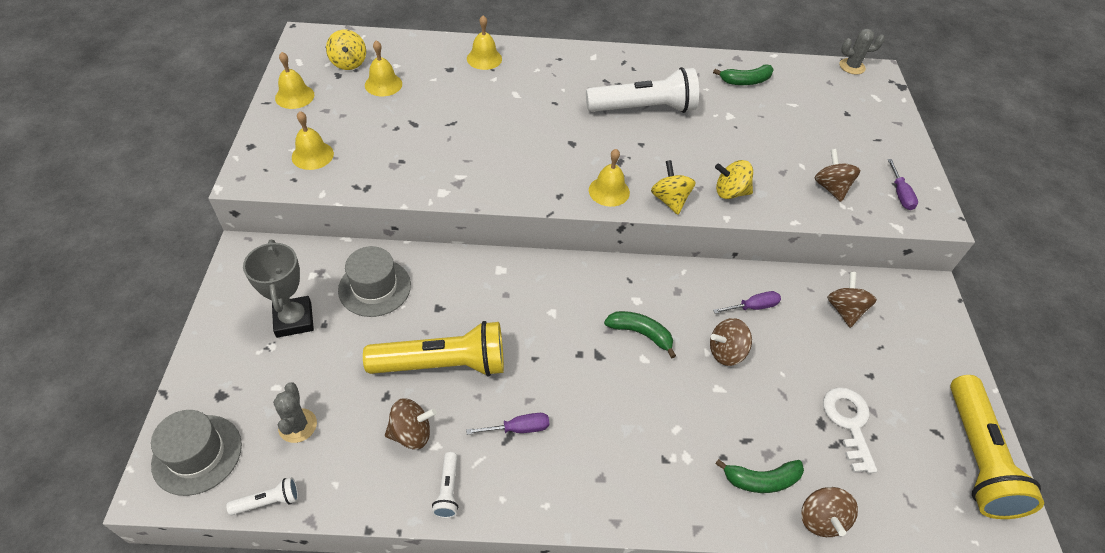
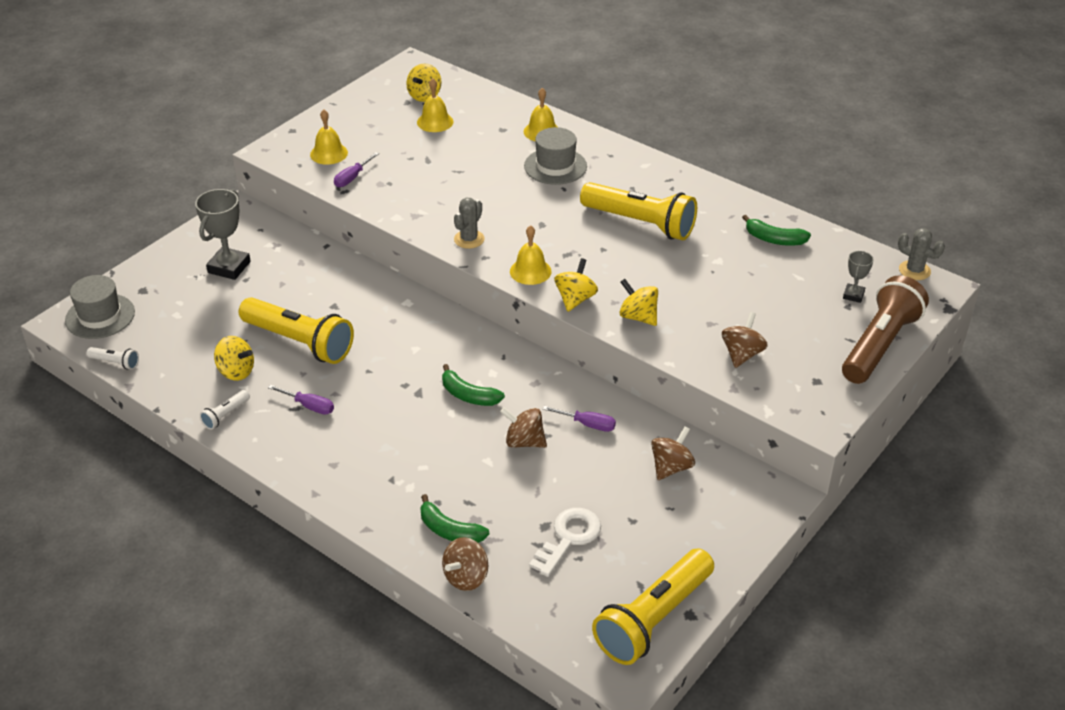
camera: 40 degrees right, 10 degrees down
grey cactus [273,382,317,443] -> grey cactus moved to [454,198,485,249]
yellow bell [275,52,314,109] -> none
grey hat [338,246,411,317] -> grey hat moved to [524,127,587,185]
brown spinning top [385,399,437,449] -> yellow spinning top [214,336,254,381]
white flashlight [586,67,699,113] -> yellow flashlight [580,182,697,240]
green banana [604,311,676,358] -> green banana turned 150 degrees clockwise [442,364,505,406]
purple screwdriver [888,159,918,210] -> purple screwdriver moved to [334,152,379,187]
none -> brown flashlight [842,275,929,384]
none -> grey trophy [843,251,874,303]

